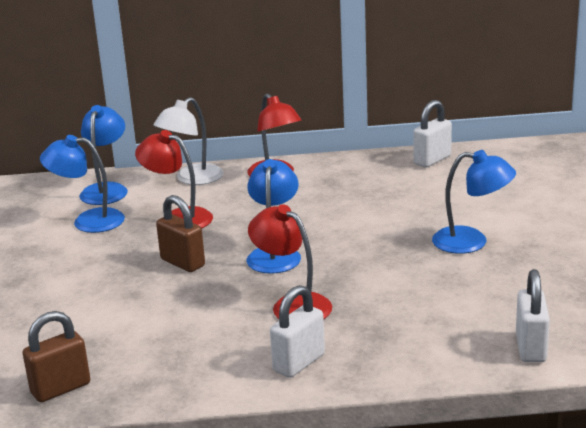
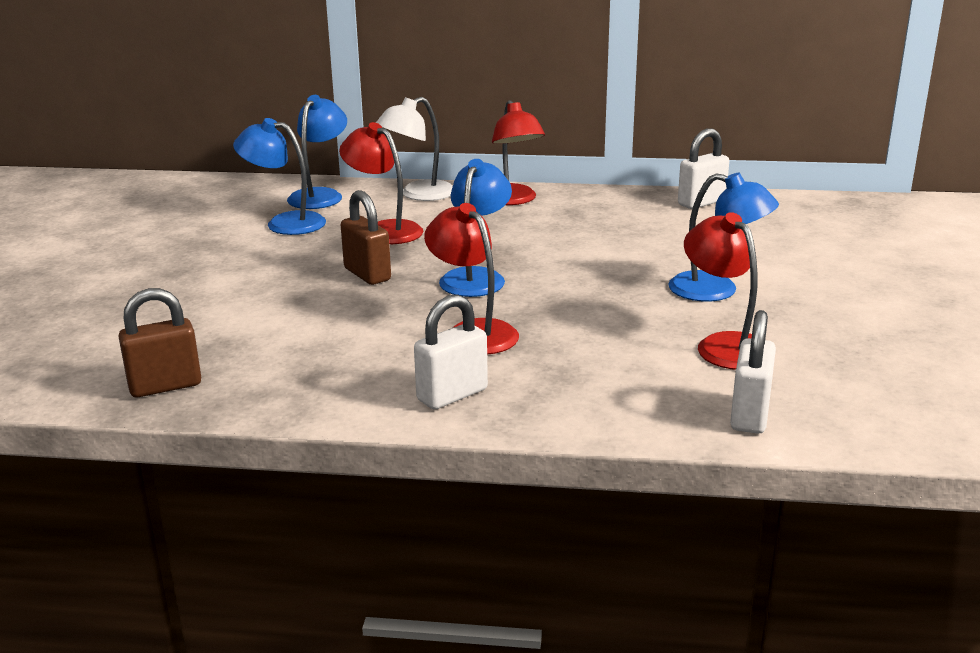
camera: 10 degrees right, 0 degrees up
none -> red lamp [684,212,757,370]

